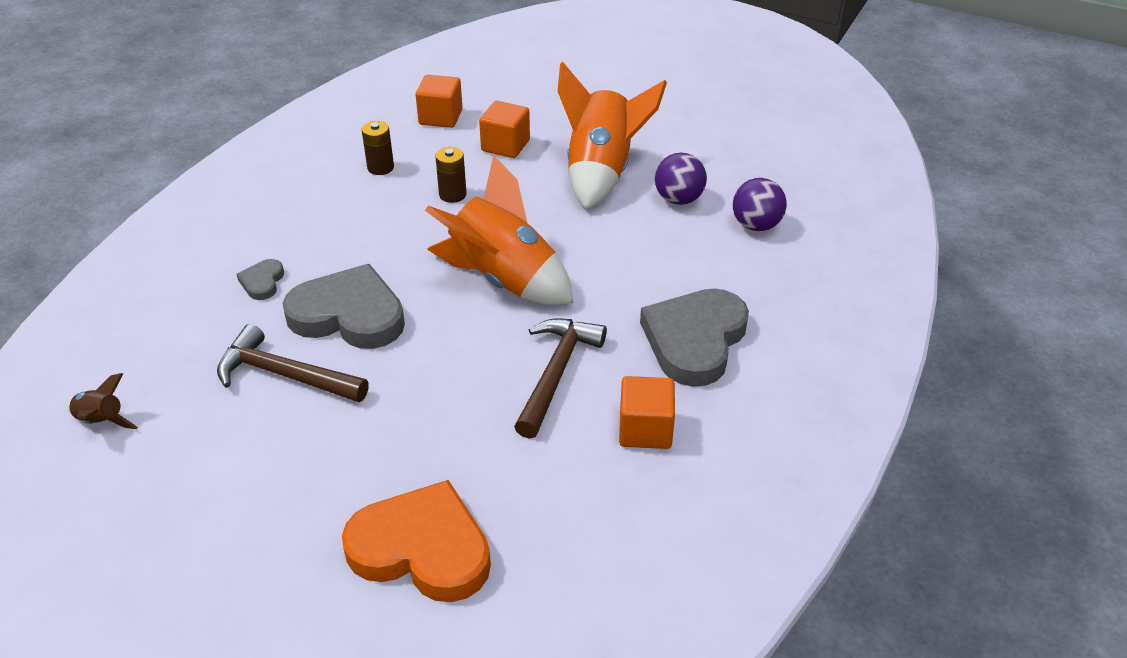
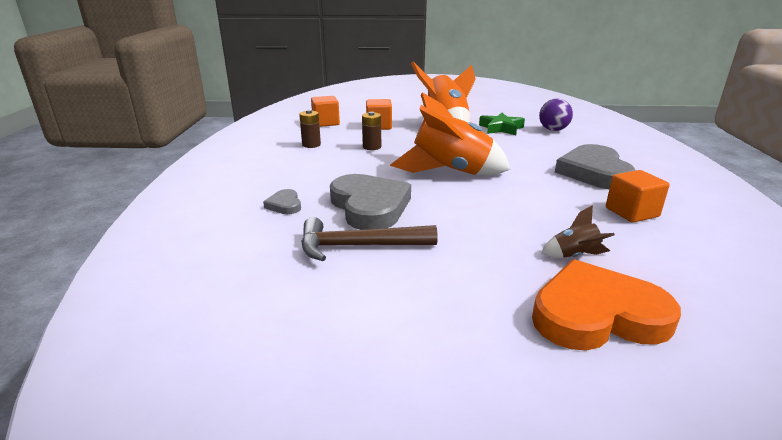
camera: 25 degrees left, 15 degrees down
brown rocket [67,373,138,429] -> brown rocket moved to [541,205,615,258]
grey heart [283,264,405,349] -> grey heart turned 75 degrees clockwise [330,174,411,230]
brown hammer [514,318,607,439] -> none
purple ball [655,153,707,205] -> green star [479,113,525,135]

